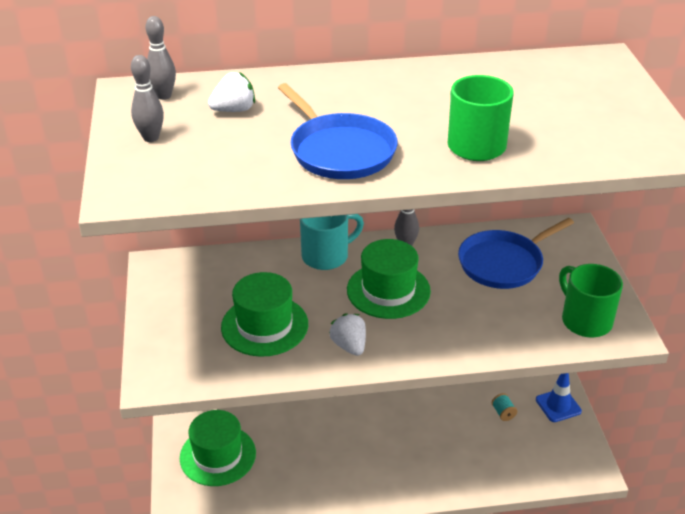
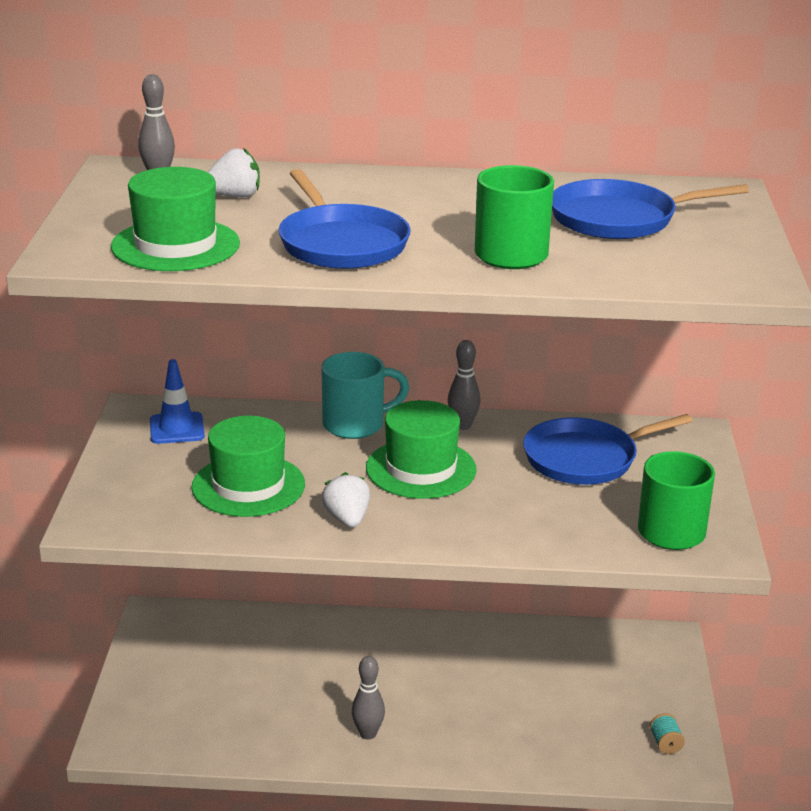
camera: 10 degrees right, 10 degrees down
grey bowling pin [131,55,164,142] -> grey bowling pin moved to [352,656,385,740]
green hat [180,410,256,486] -> green hat moved to [111,167,240,271]
turquoise spool [492,393,517,421] -> turquoise spool moved to [650,713,685,754]
blue traffic cone [536,373,582,422] -> blue traffic cone moved to [150,359,205,444]
none -> blue pan [552,179,749,239]

